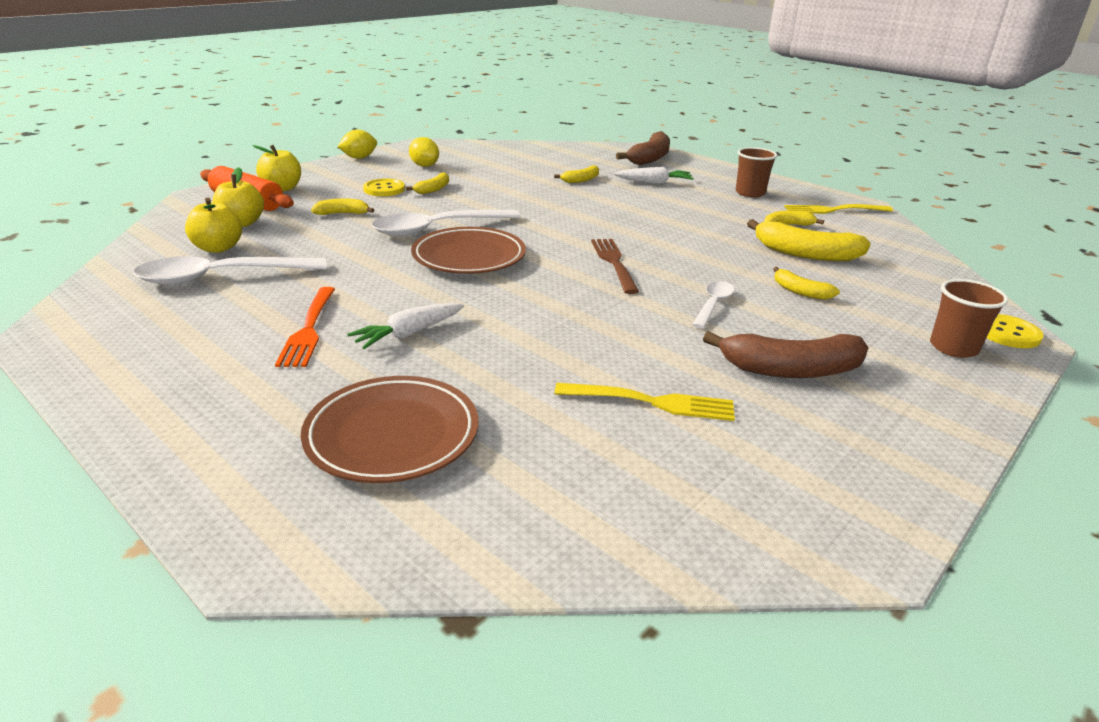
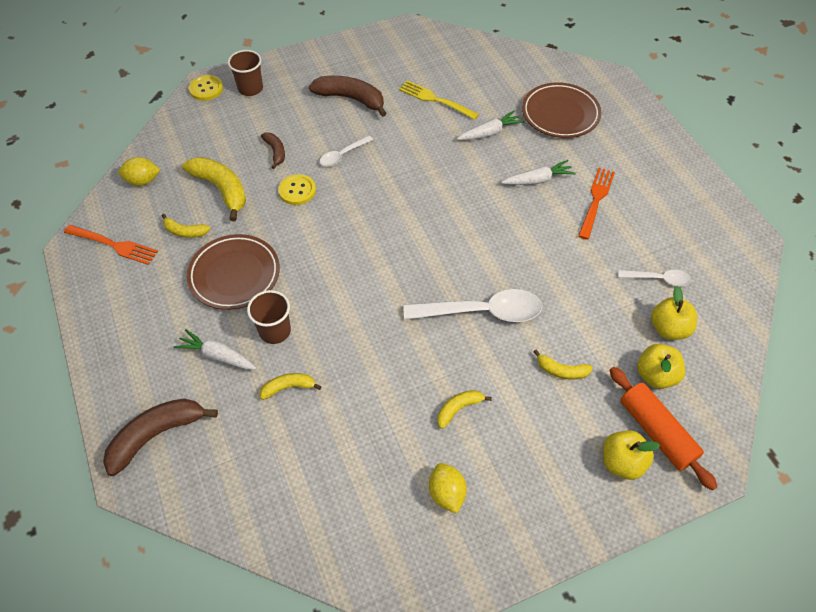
camera: 155 degrees left, 25 degrees up
white spoon [133,256,326,285] -> white spoon [618,270,691,286], size x0.53
yellow lemon [337,130,377,159] -> yellow lemon moved to [118,157,160,186]
yellow button [363,178,405,196] -> yellow button moved to [278,174,316,205]
brown plate [411,227,526,274] -> brown plate moved to [187,234,280,310]
brown fork [591,239,639,294] -> none
brown cup [736,147,778,198] -> brown cup moved to [247,290,291,344]
yellow banana [773,267,840,300] -> brown banana [261,132,285,169]
yellow fork [784,204,893,214] -> orange fork [64,225,158,265]
none -> white carrot [457,110,524,140]

